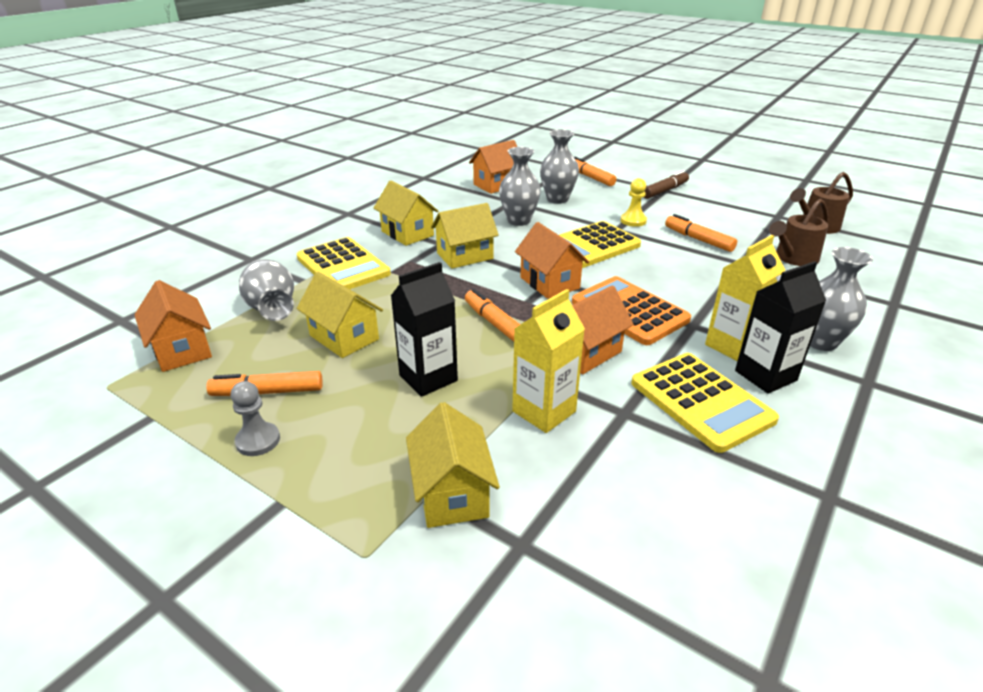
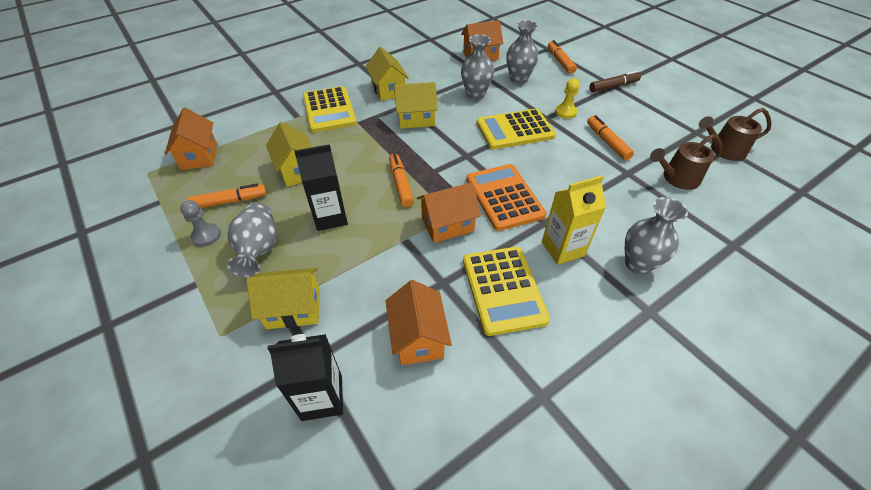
camera: 20 degrees right, 15 degrees up
orange marker [206,371,323,396] -> orange marker turned 150 degrees clockwise [187,183,267,208]
grey vase [239,259,294,321] -> grey vase moved to [227,202,277,277]
yellow house [406,402,500,528] -> yellow house turned 75 degrees clockwise [246,268,320,329]
yellow carton [512,289,585,433] -> none
orange house [515,222,589,299] -> orange house moved to [386,280,452,365]
black carton [735,261,826,394] -> black carton moved to [268,334,343,421]

